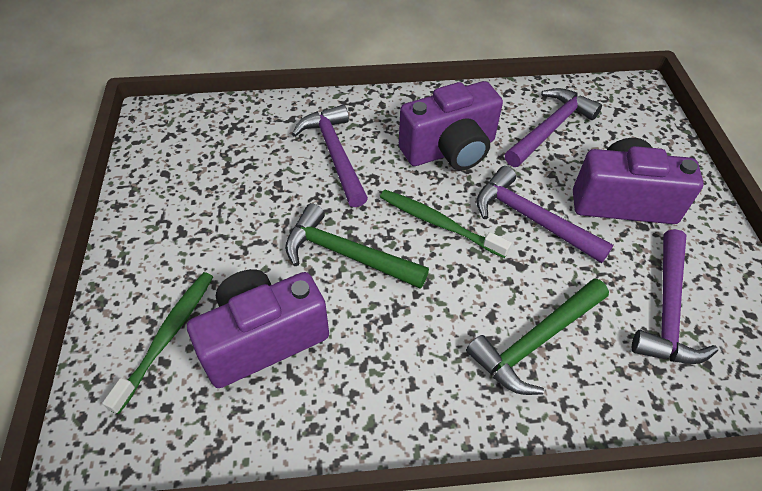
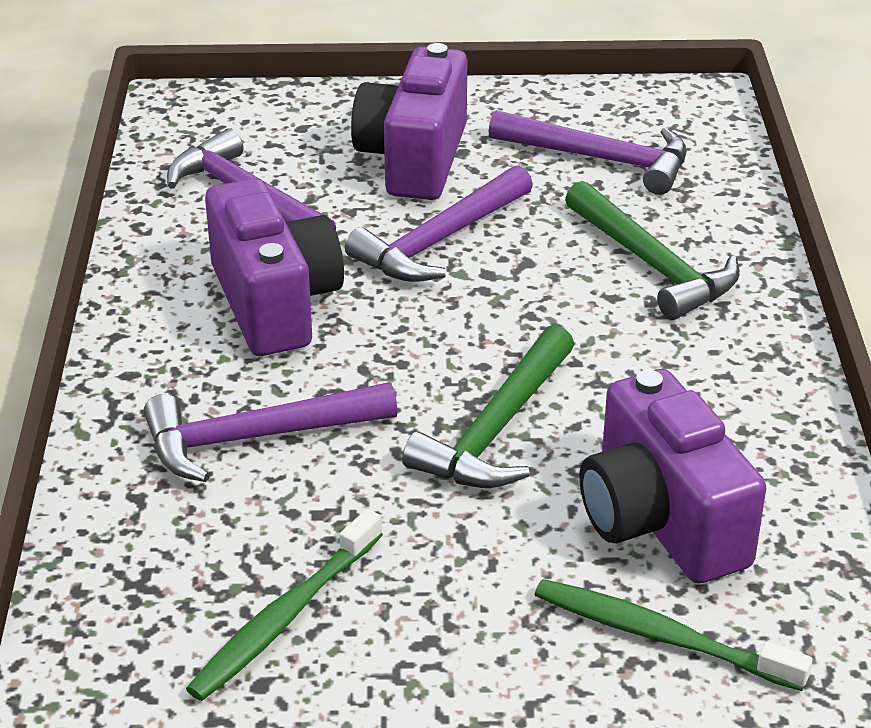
camera: 85 degrees left, 15 degrees down
green toothbrush [380,190,512,258] -> green toothbrush moved to [186,509,383,701]

